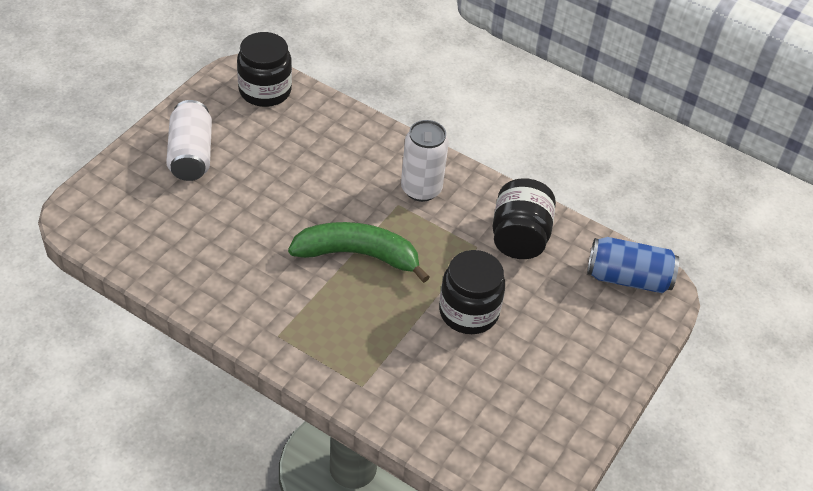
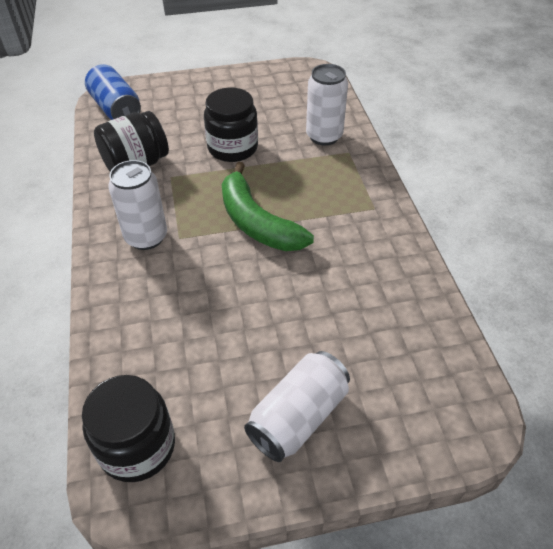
camera: 130 degrees left, 0 degrees up
none -> white can [306,64,348,145]

